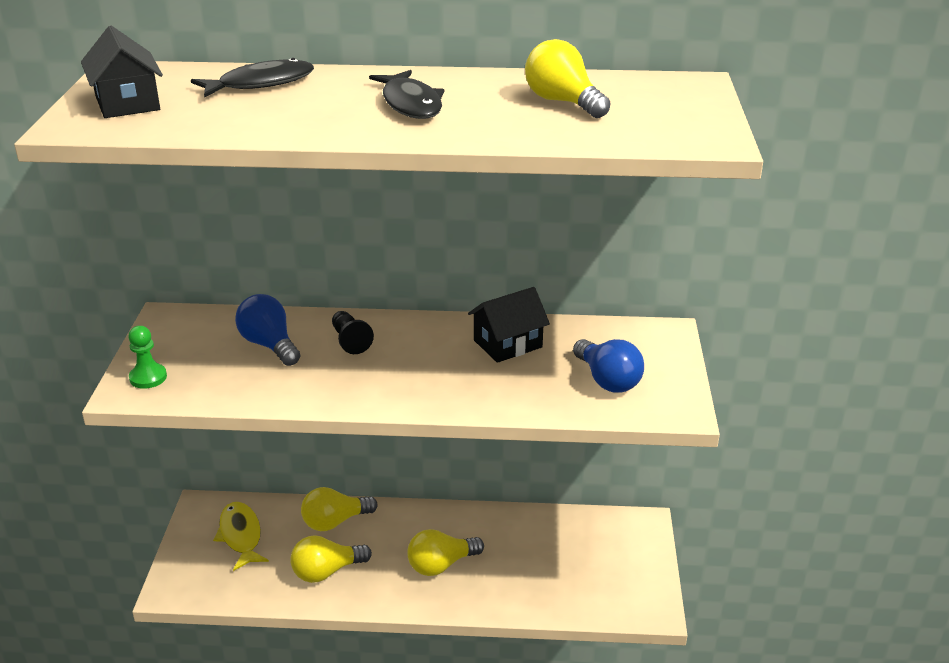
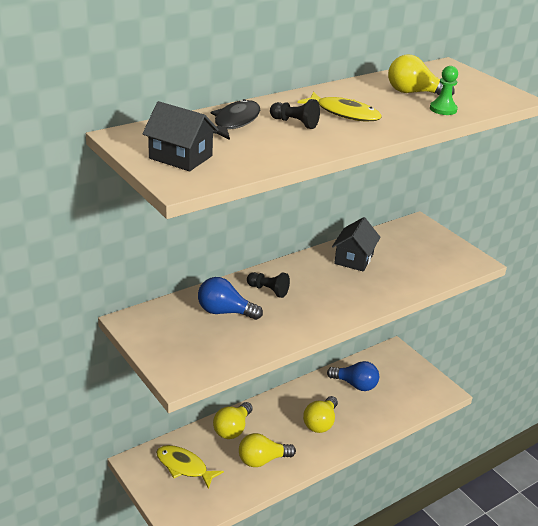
camera: 40 degrees left, 0 degrees up
green pawn [128,326,167,389] -> green pawn moved to [430,66,458,115]
yellow light bulb [290,535,372,583] -> yellow light bulb turned 45 degrees clockwise [239,433,296,467]
black fish [369,70,444,119] -> yellow fish [298,92,382,122]
blue light bulb [573,339,644,393] -> blue light bulb moved to [327,361,379,391]
none -> black pawn [270,99,320,129]

